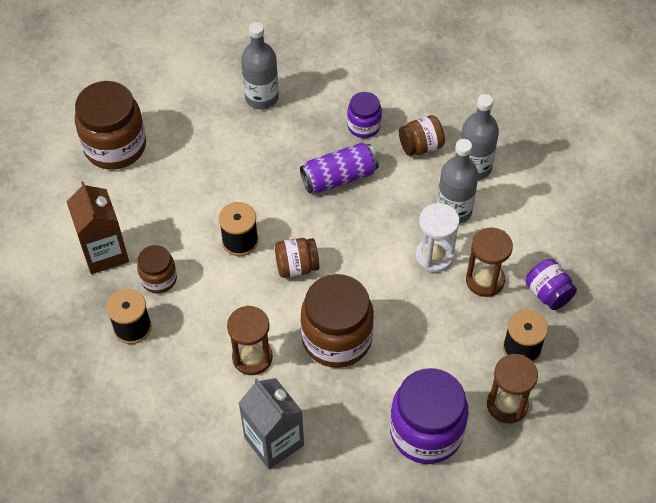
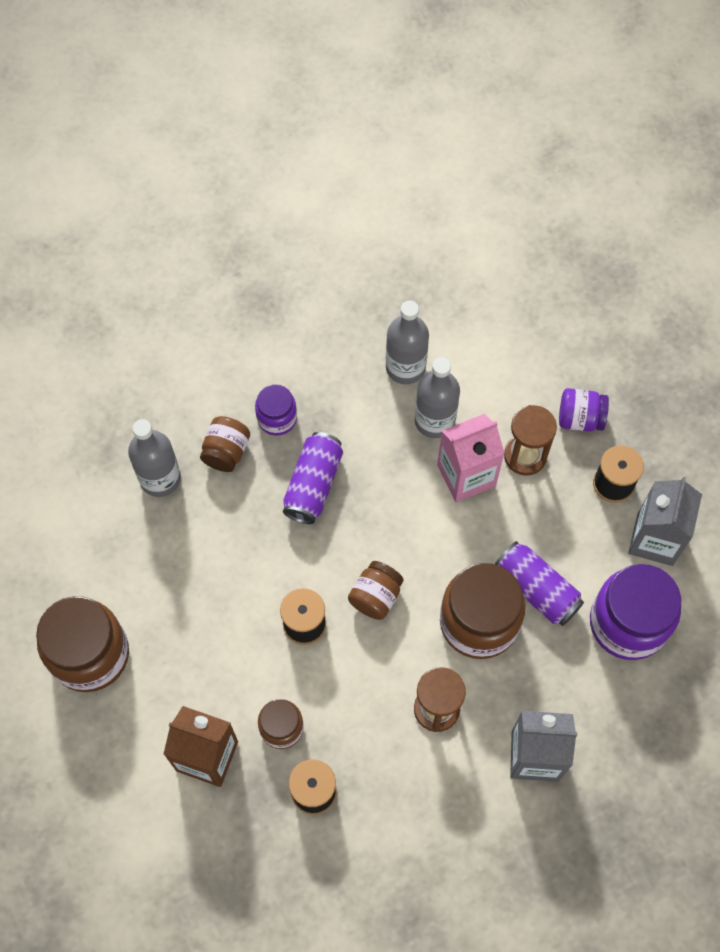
camera: 50 degrees left, 10 degrees up
brown jar [399,115,445,156] -> brown jar moved to [200,416,250,472]
white hourglass [416,203,459,272] -> pink carton [437,414,505,502]
brown hourglass [487,354,538,423] -> grey carton [628,477,702,566]
none -> purple can [495,541,584,626]

